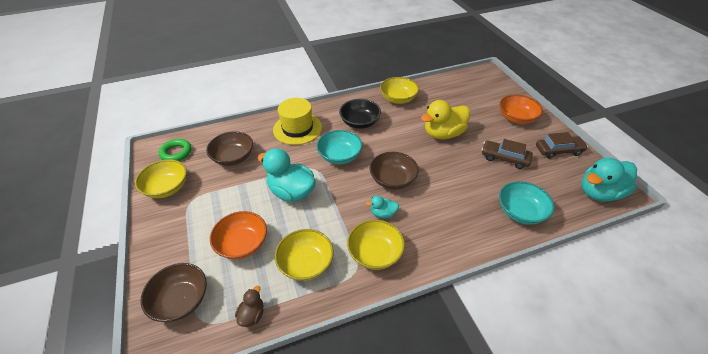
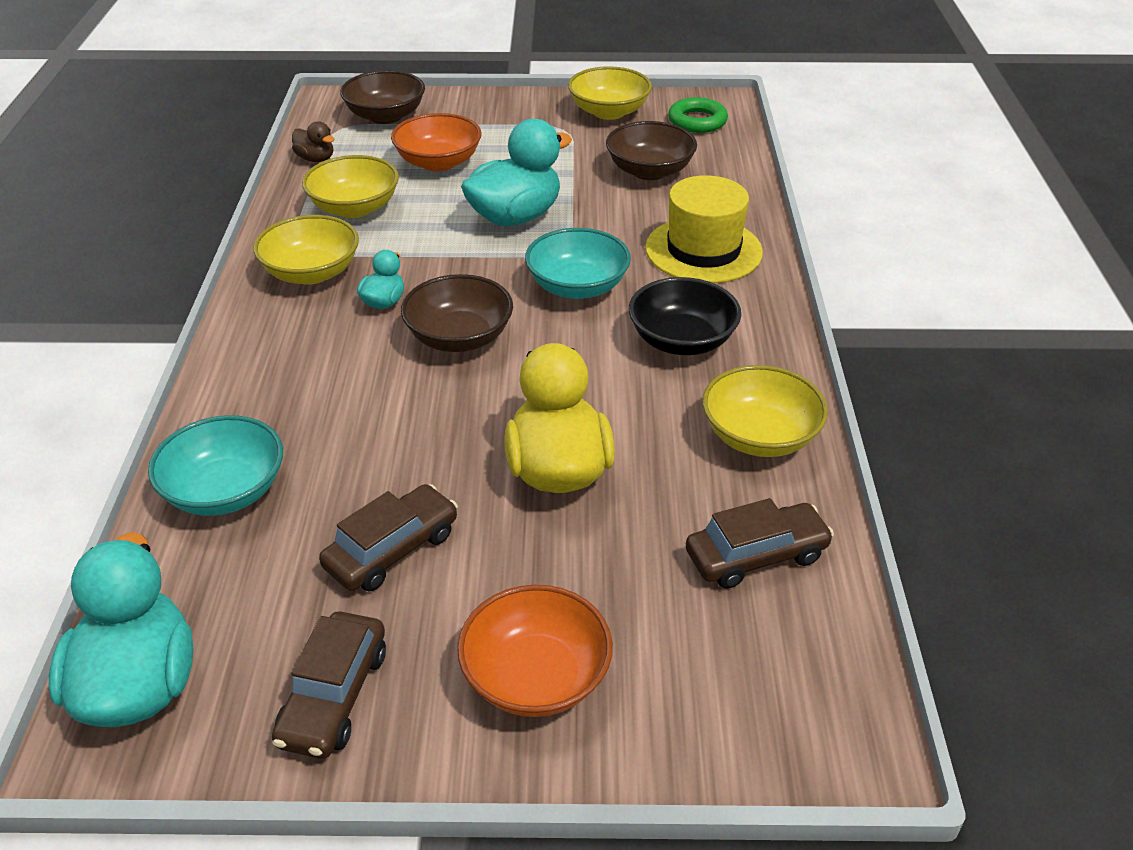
camera: 110 degrees right, 5 degrees down
none -> brown car [686,498,834,589]

